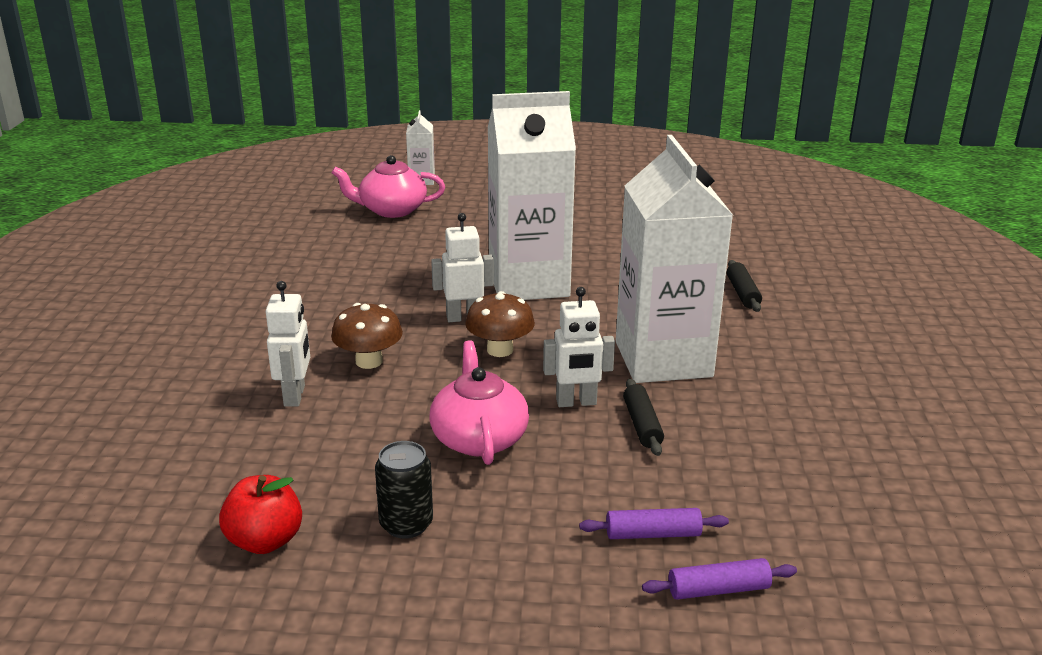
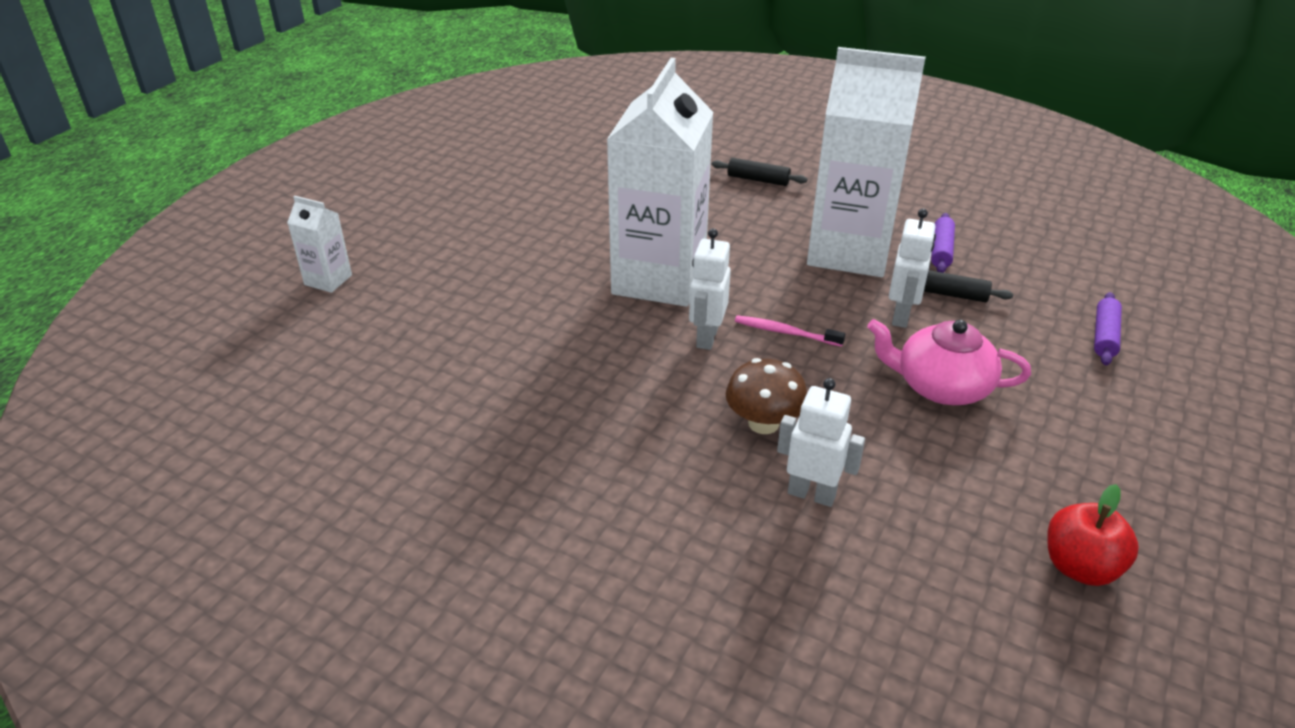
camera: 65 degrees left, 10 degrees up
pink teapot [332,155,445,218] -> none
black can [375,441,433,539] -> none
brown mushroom [465,291,535,357] -> pink toothbrush [735,315,845,347]
purple rolling pin [642,558,797,600] -> purple rolling pin moved to [931,213,955,273]

